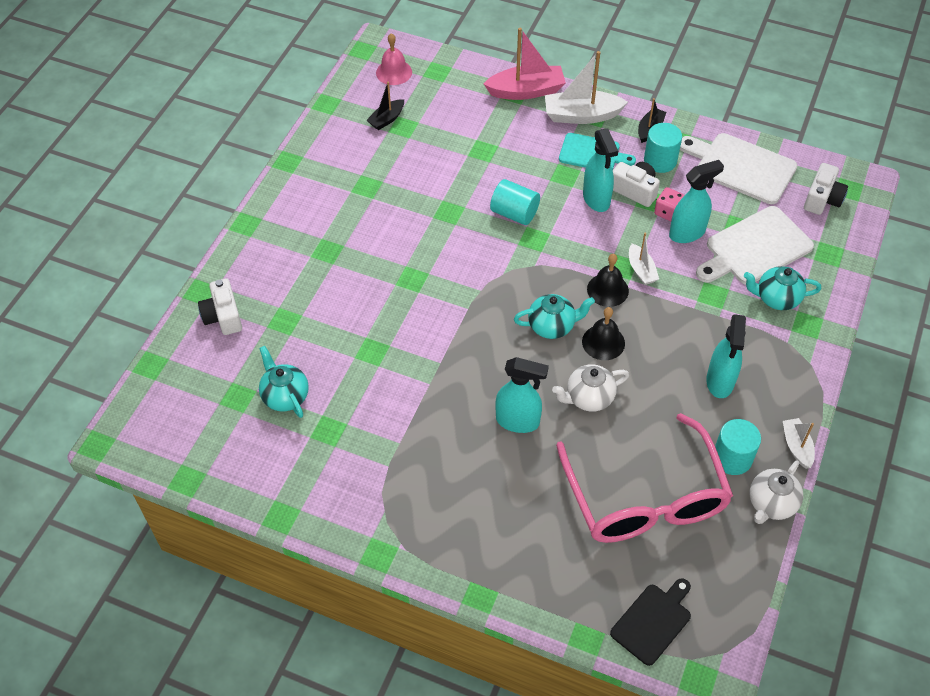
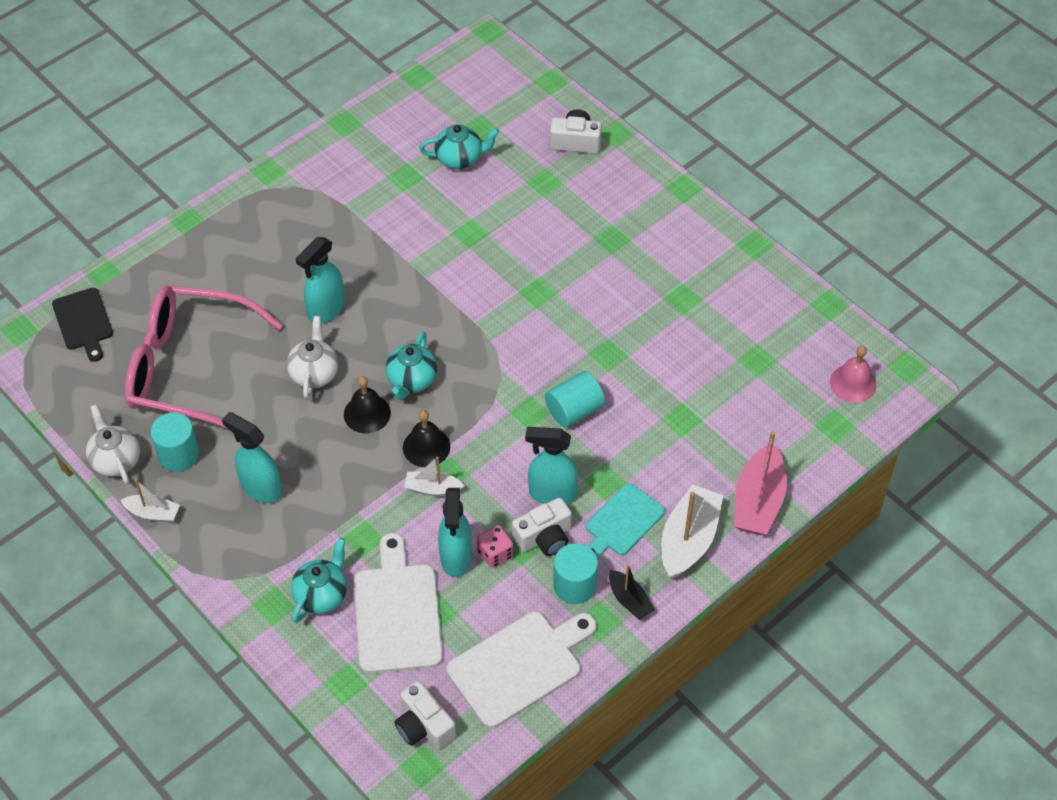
camera: 115 degrees right, 0 degrees up
black boat [367,82,404,130] -> none

